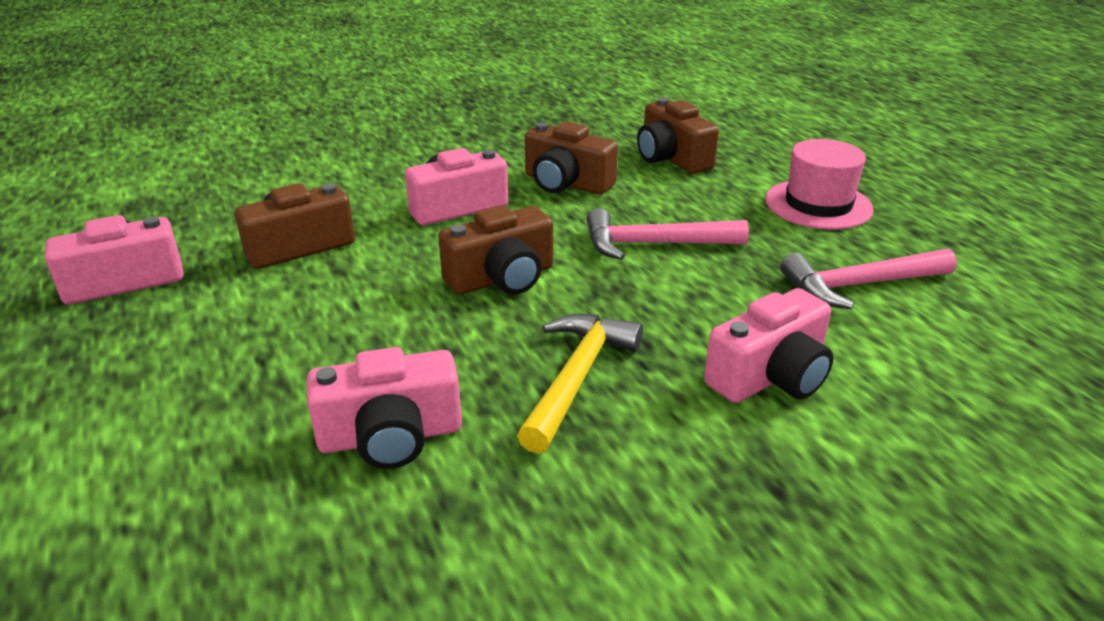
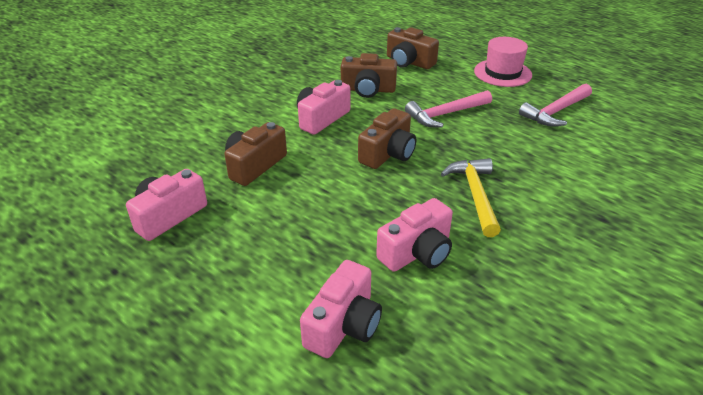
camera: 25 degrees left, 5 degrees up
pink camera [704,288,833,403] -> pink camera moved to [300,260,382,358]

